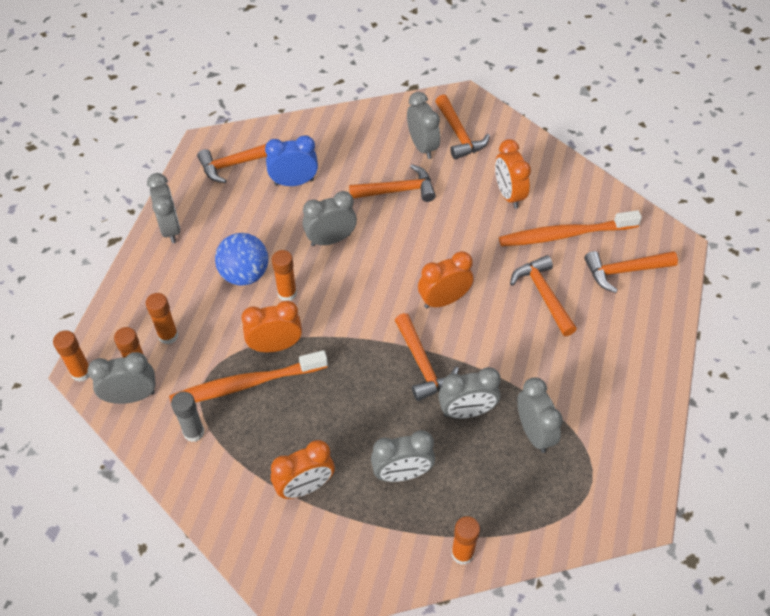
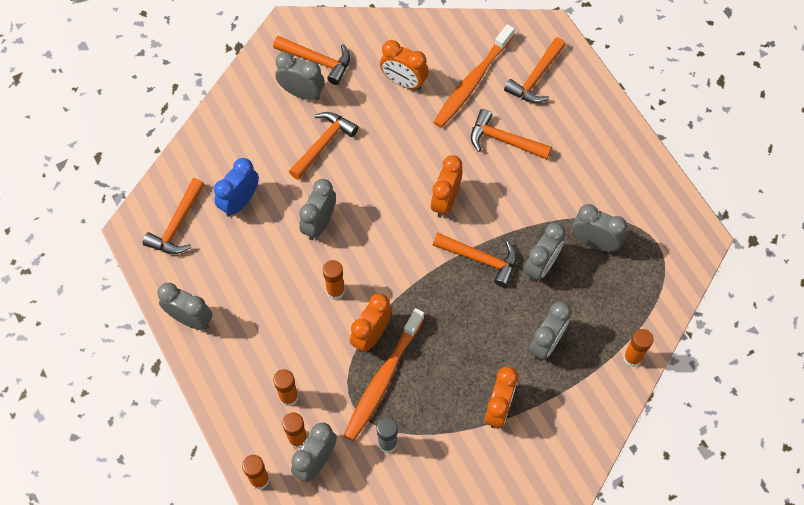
camera: 45 degrees left, 10 degrees up
blue ball [215,233,268,286] -> none

